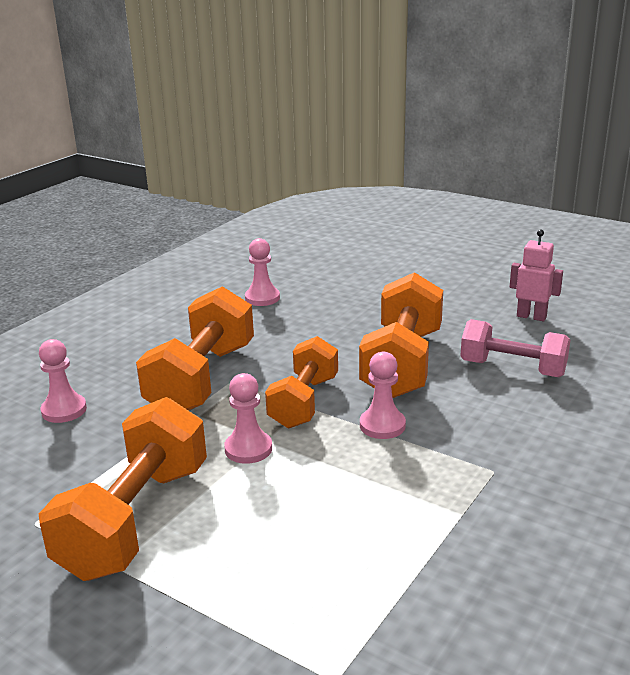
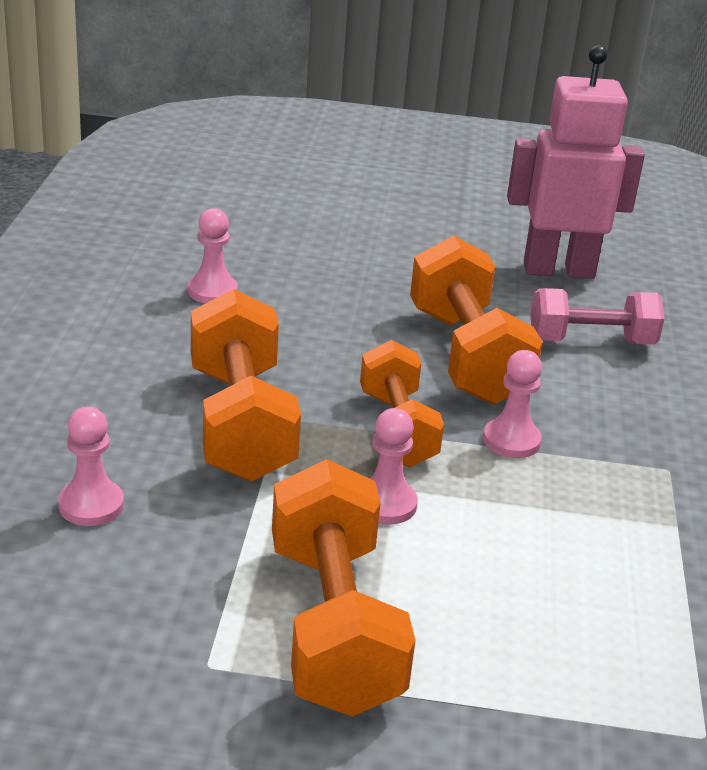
camera: 30 degrees left, 5 degrees up
pink robot [510,230,563,321] -> pink robot [507,45,645,279], size x1.98

